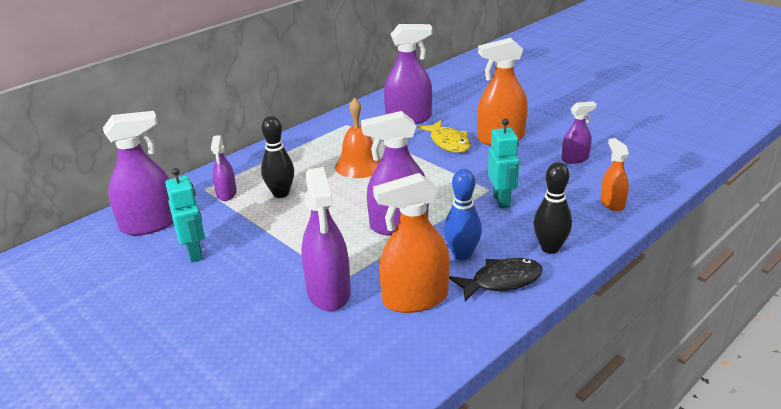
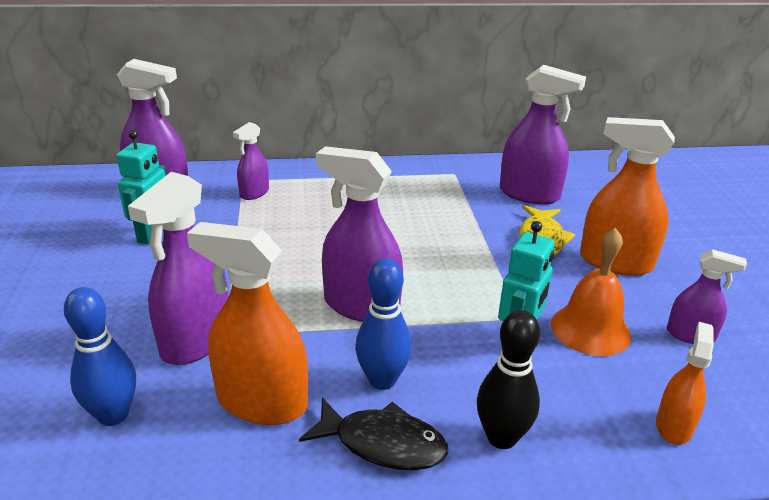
camera: 35 degrees right, 0 degrees up
black bowling pin [261,116,294,198] -> none
orange bell [335,98,381,178] -> orange bell moved to [551,228,631,356]
none -> blue bowling pin [64,287,136,426]

